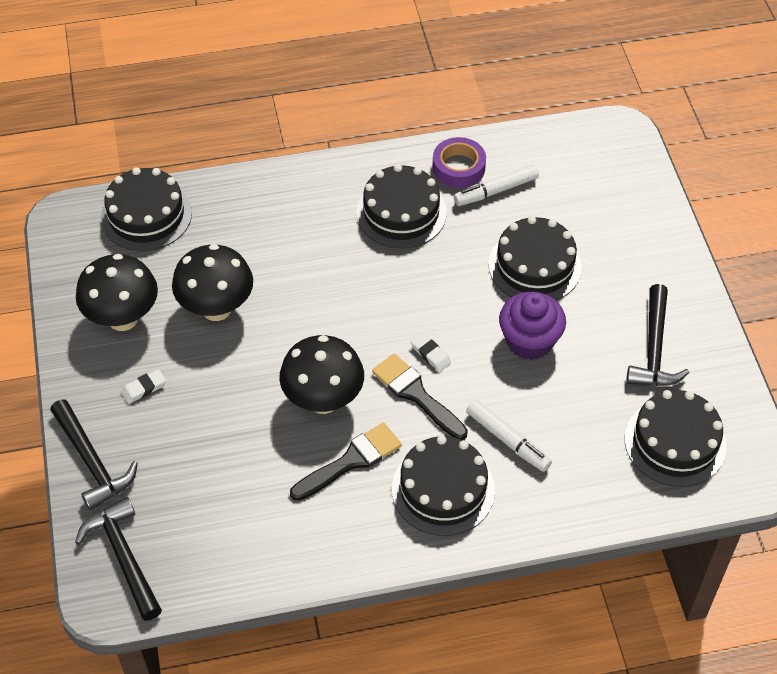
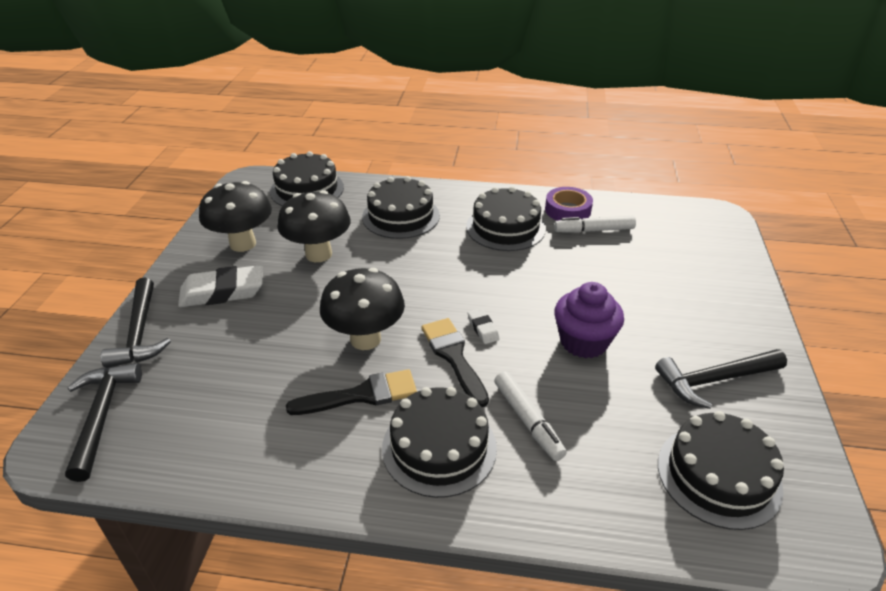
camera: 20 degrees right, 15 degrees down
white eraser [121,369,166,404] -> white eraser [178,265,263,307], size x2.09
black cake [488,216,582,300] -> black cake moved to [362,176,440,239]
black hammer [626,284,689,386] -> black hammer turned 45 degrees clockwise [655,349,787,409]

